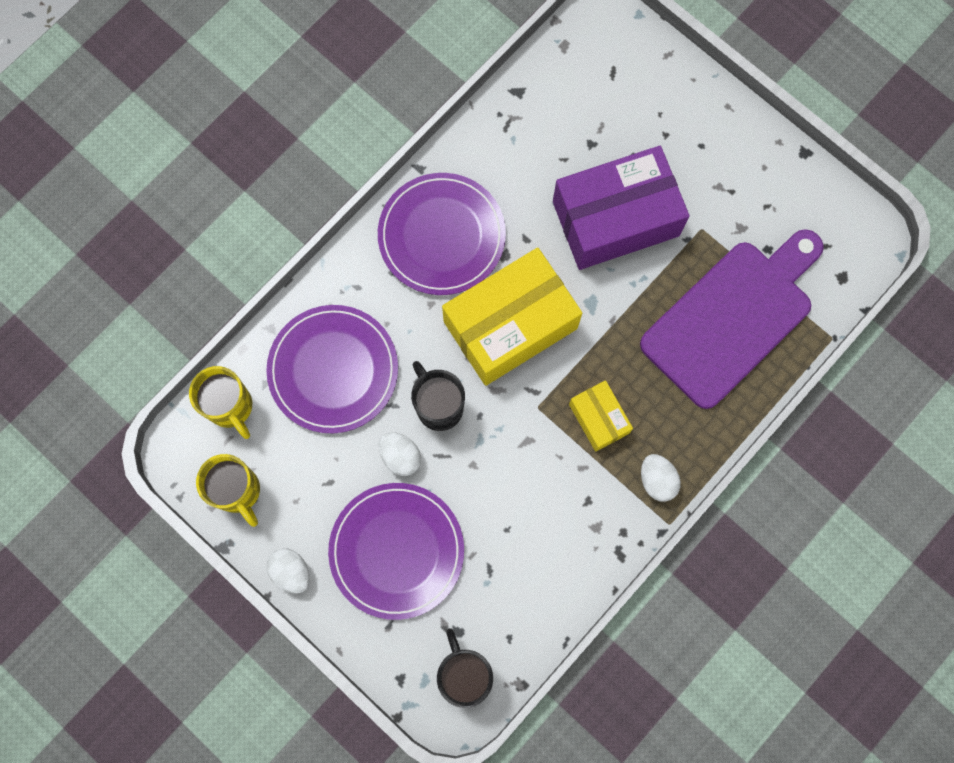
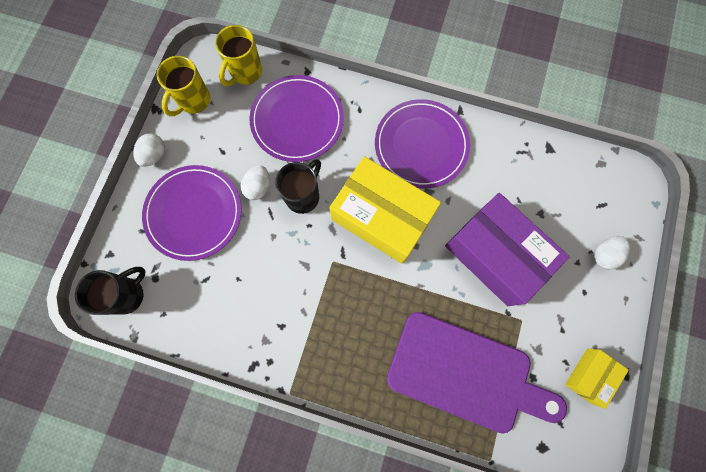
camera: 65 degrees right, 0 degrees up
yellow box [569,380,633,452] -> yellow box moved to [565,349,629,409]
white egg [641,454,681,502] -> white egg moved to [594,236,630,270]

